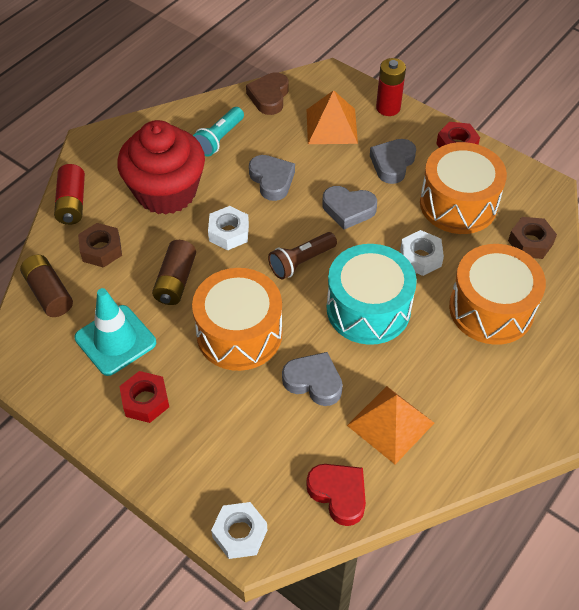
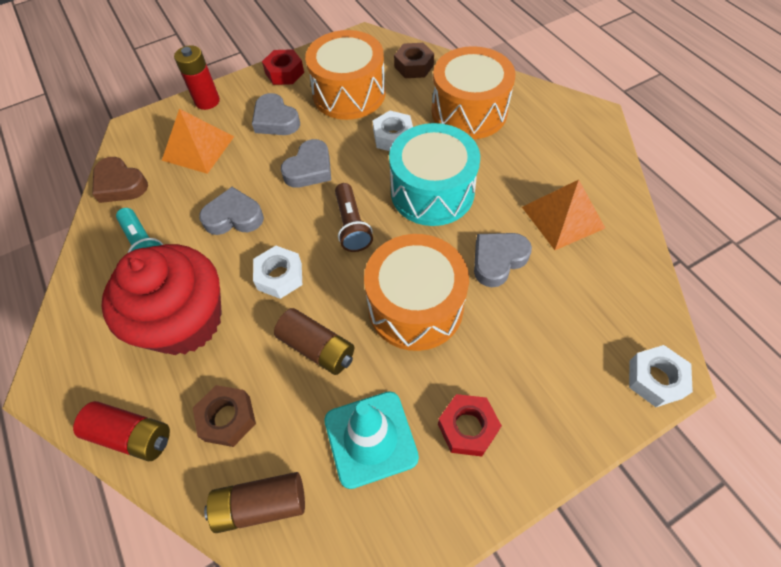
camera: 65 degrees left, 5 degrees up
red heart [306,464,366,526] -> none

